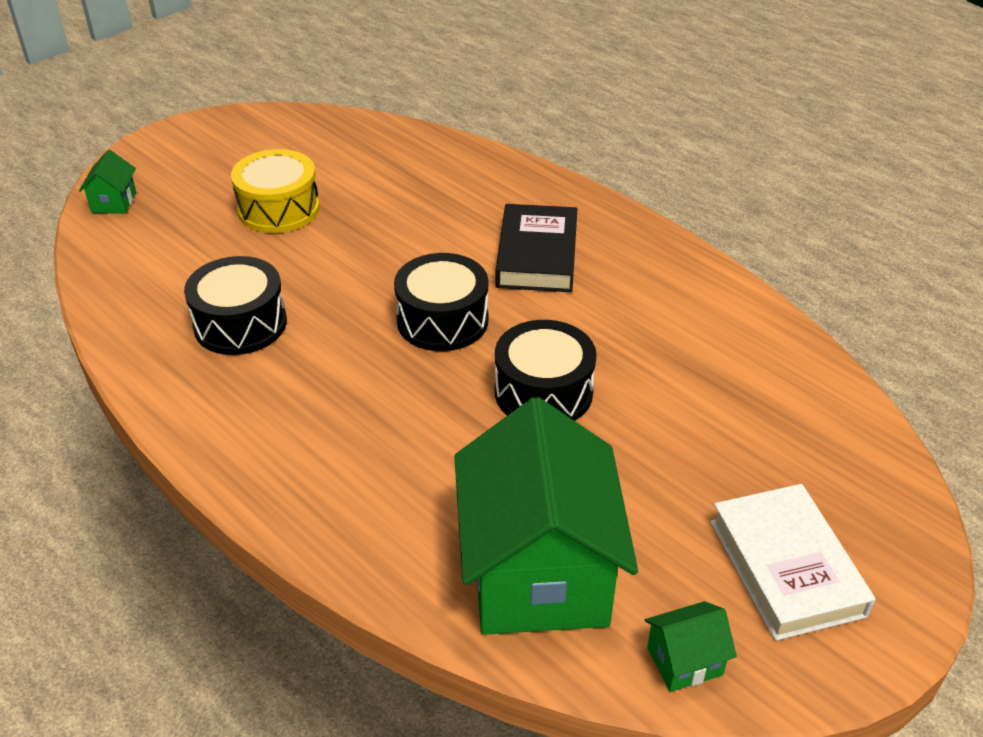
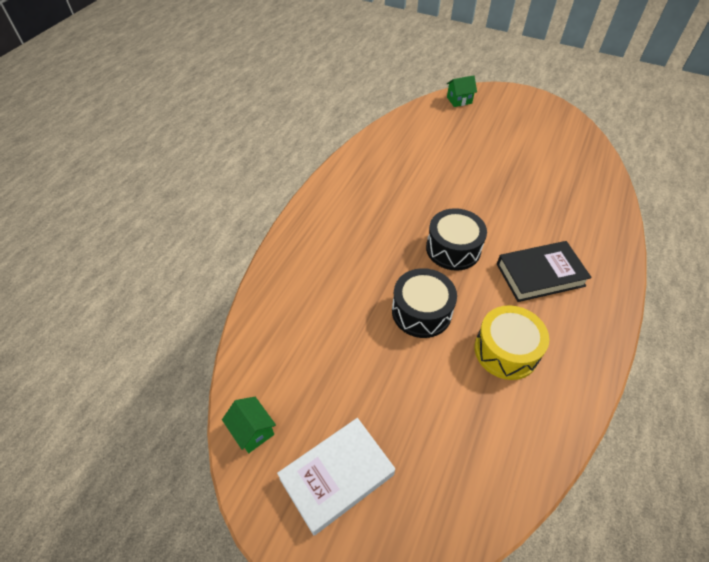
camera: 70 degrees right, 10 degrees up
black drum [184,256,287,355] -> none
yellow drum [231,149,320,233] -> yellow drum moved to [474,305,549,380]
green house [454,397,638,635] -> none

